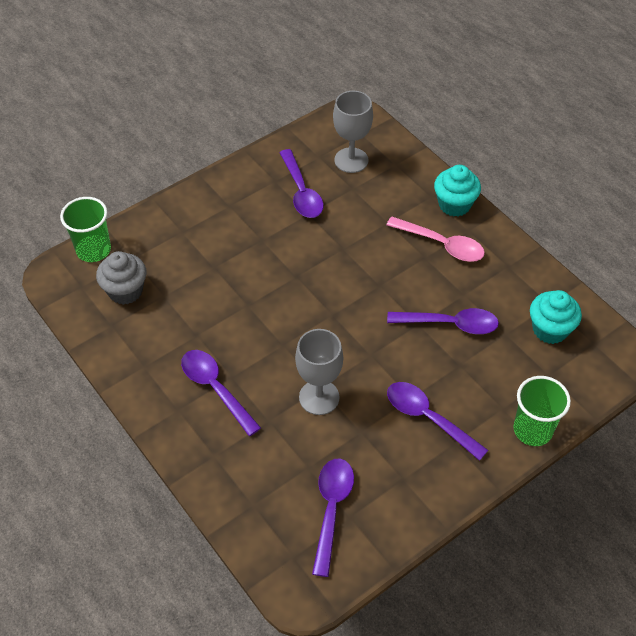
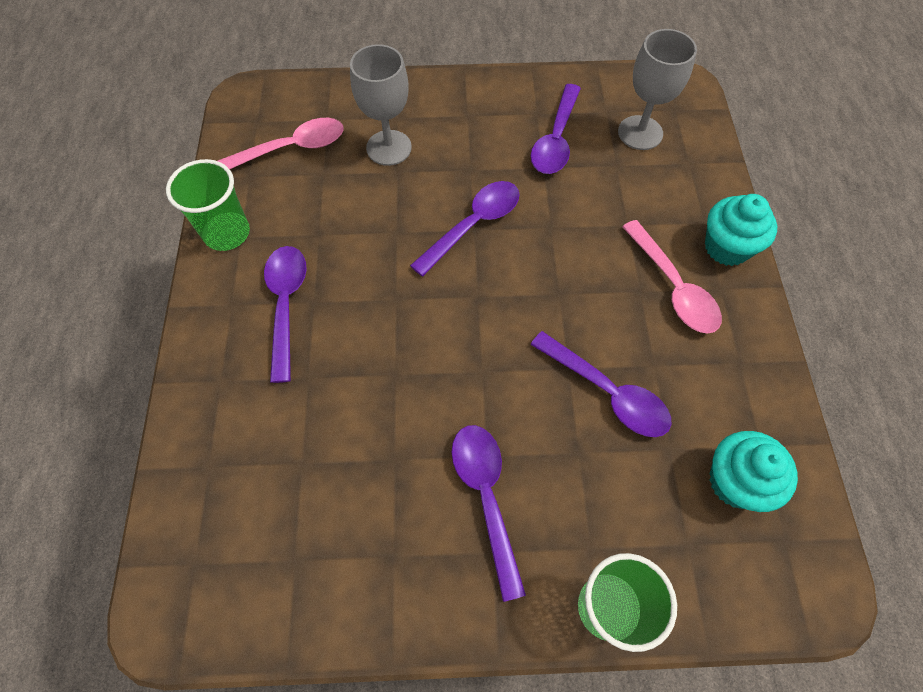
camera: 35 degrees right, 10 degrees up
green cup [60,197,111,262] -> green cup moved to [166,159,250,251]
grey cupcake [96,251,146,305] -> pink spoon [218,118,344,169]
grey goblet [295,329,343,415] -> grey goblet moved to [350,44,412,166]
purple spoon [312,459,354,577] -> purple spoon moved to [410,181,519,277]

